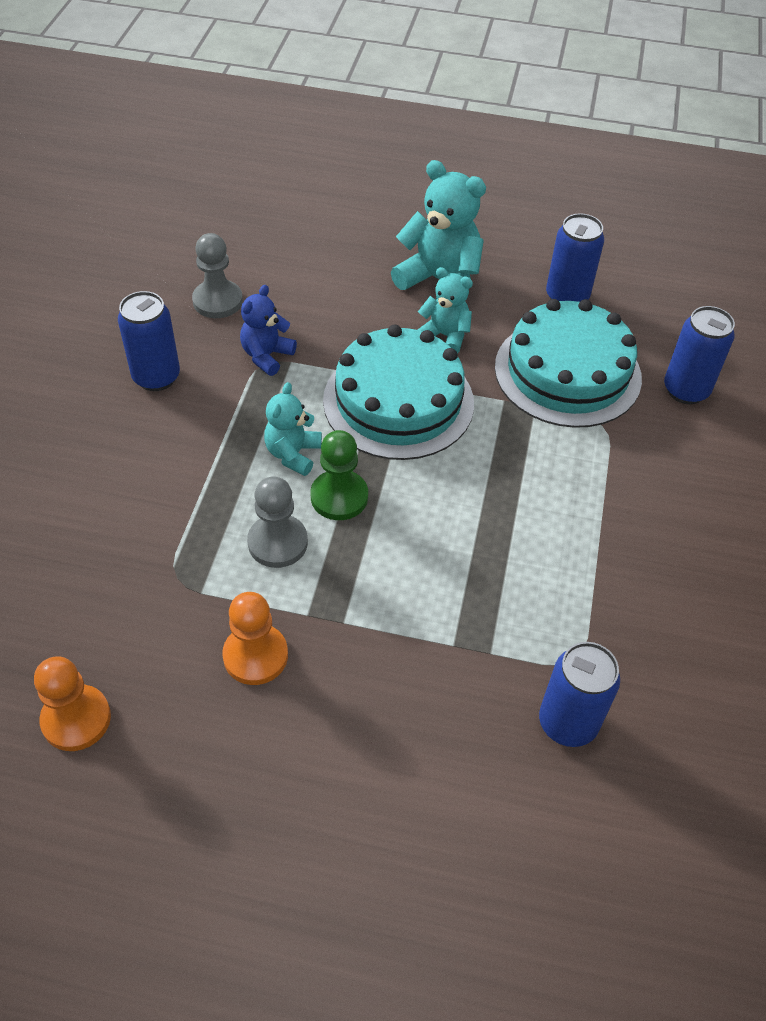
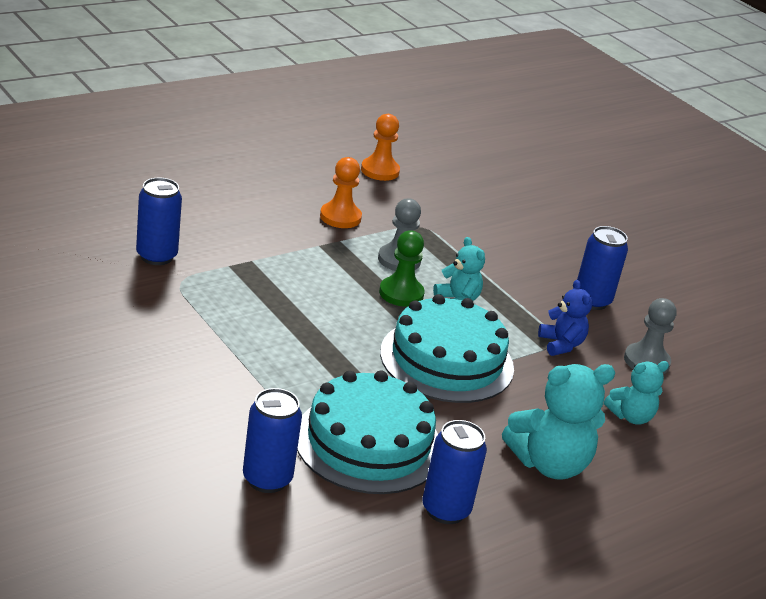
camera: 130 degrees right, 20 degrees down
turquoise teddy bear [418,267,473,354] -> turquoise teddy bear moved to [604,361,669,425]

